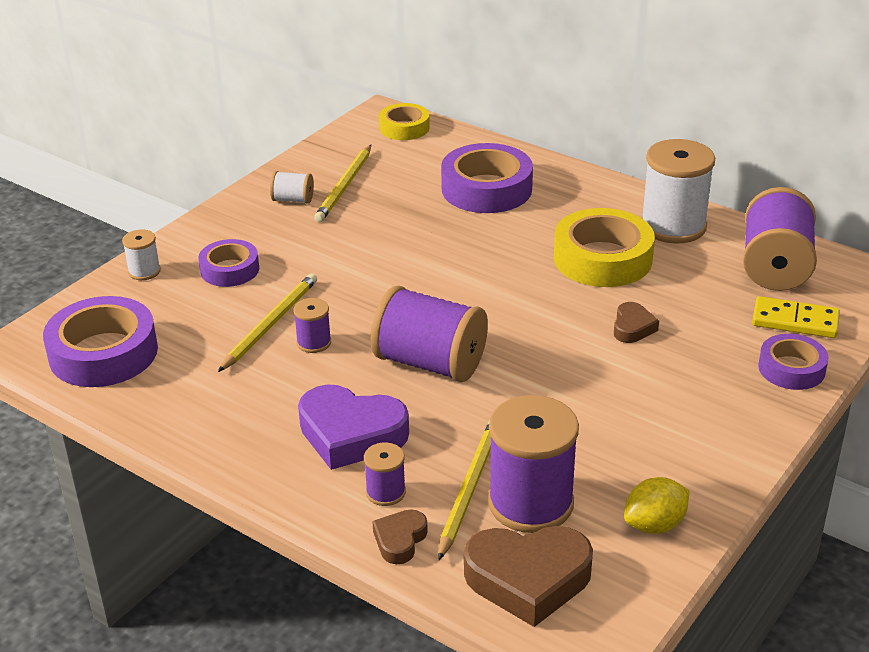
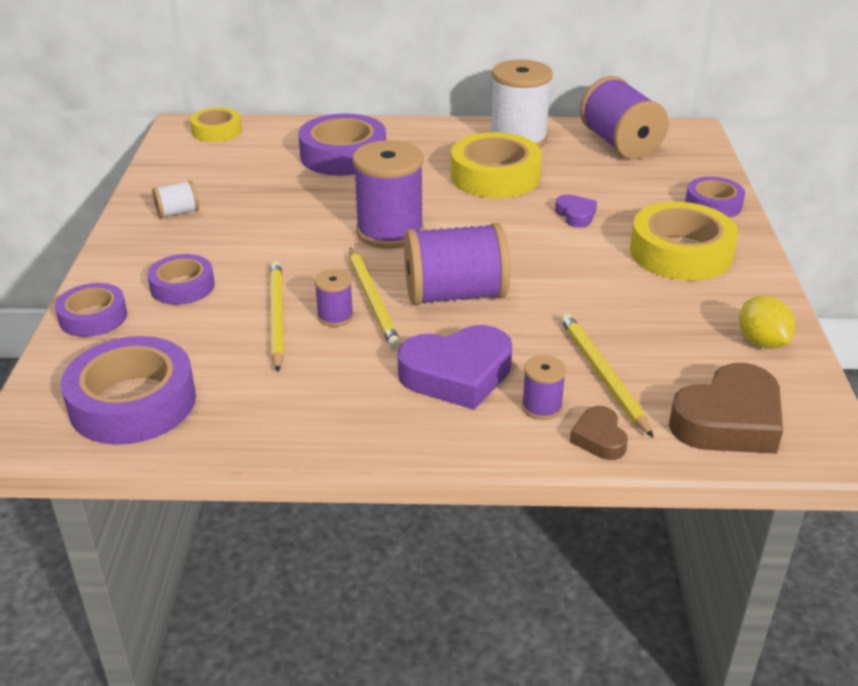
camera: 35 degrees left, 0 degrees up
white spool [122,229,161,280] -> purple tape [55,283,127,337]
yellow pencil [314,145,371,223] -> yellow pencil moved to [349,247,401,349]
purple spool [488,395,579,533] -> purple spool moved to [352,140,424,249]
brown heart [614,302,659,343] -> purple heart [555,194,597,228]
yellow lemon [624,477,689,534] -> yellow lemon turned 45 degrees counterclockwise [739,296,795,349]
yellow domino [752,296,840,338] -> none
none -> yellow tape [630,202,738,281]

